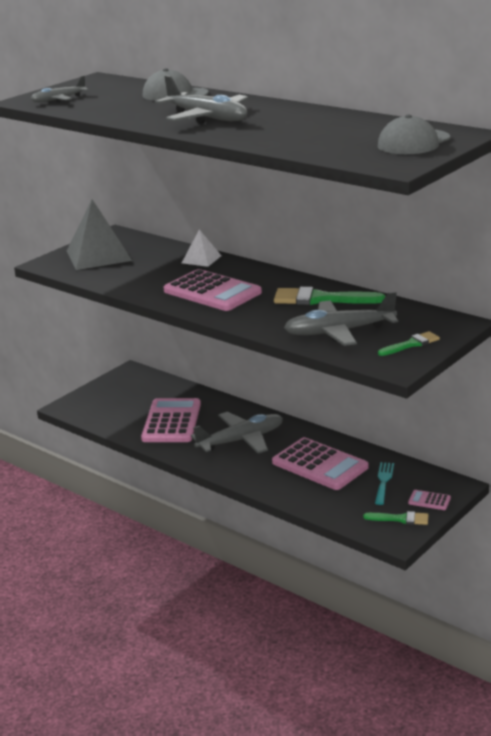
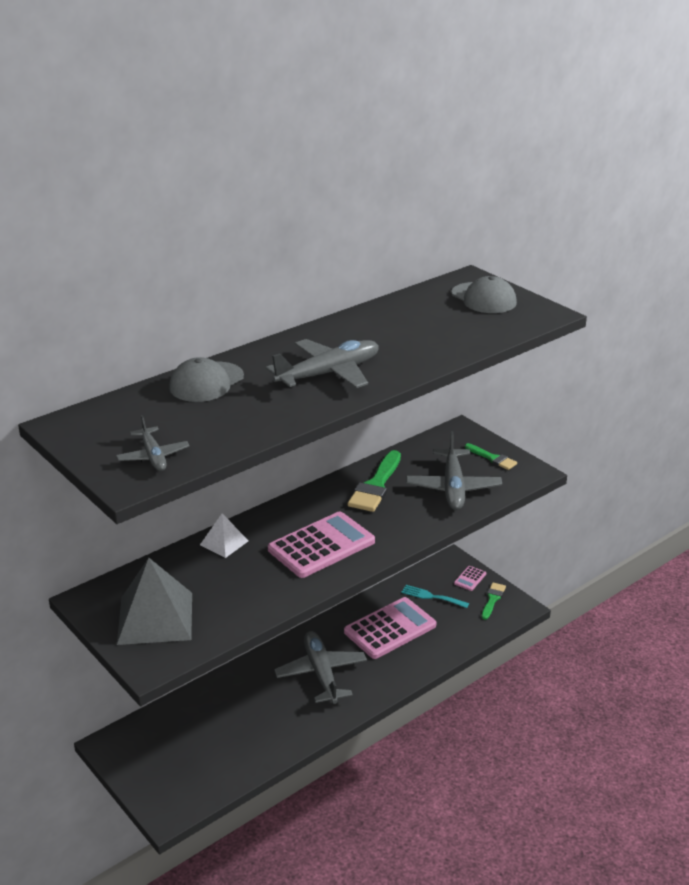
camera: 80 degrees left, 5 degrees up
pink calculator [141,398,201,442] -> none
green brush [378,331,440,356] -> green brush turned 150 degrees clockwise [465,443,517,470]

